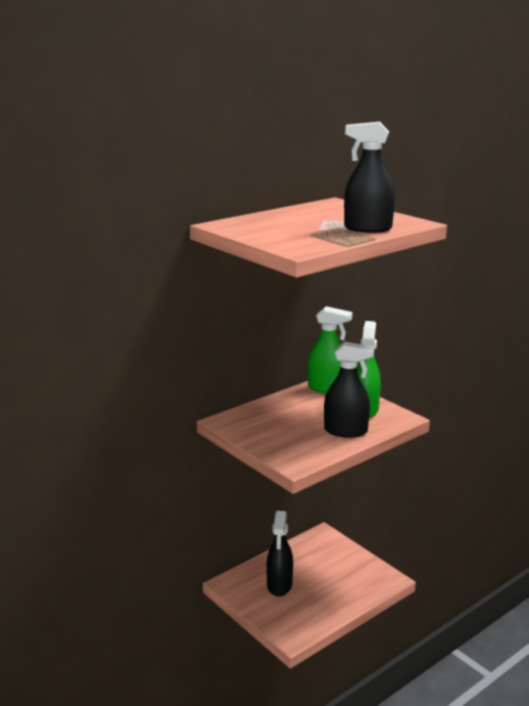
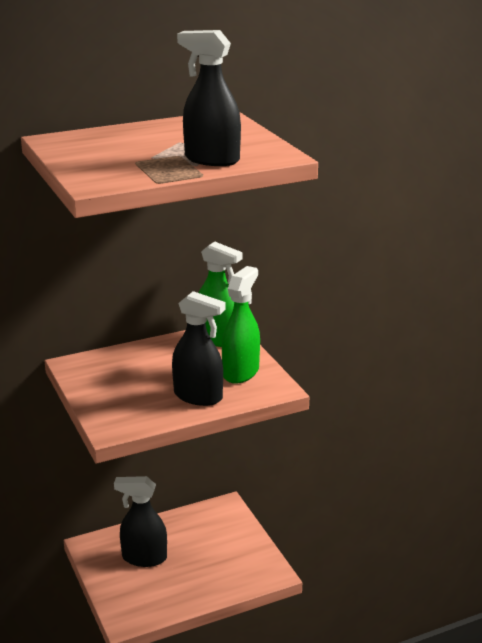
camera: 15 degrees right, 5 degrees up
black spray bottle [266,511,293,597] -> black spray bottle turned 75 degrees clockwise [114,476,167,567]

